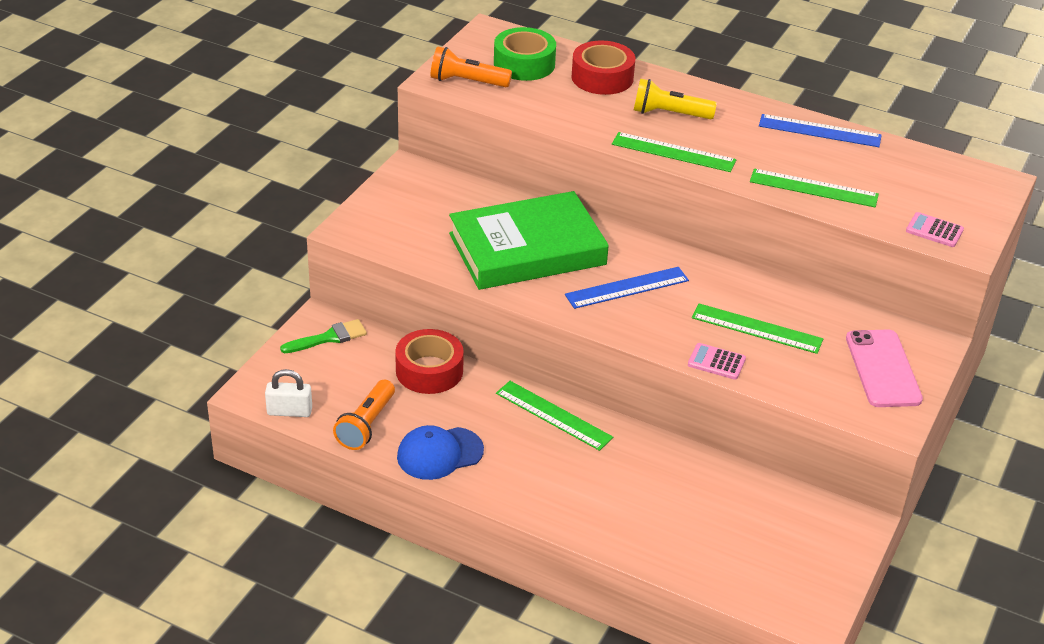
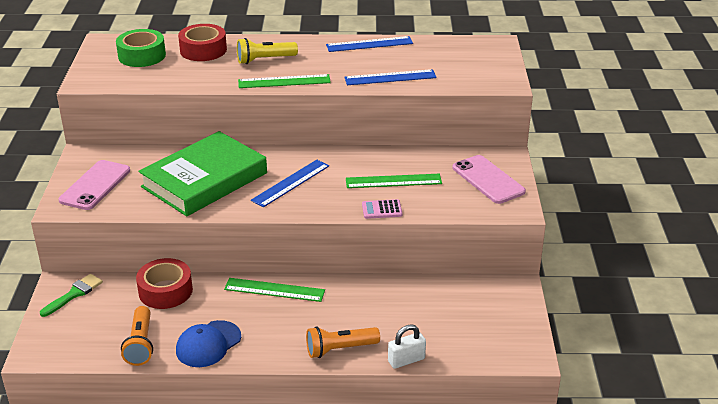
camera: 25 degrees left, 5 degrees down
white padlock [265,369,312,417] -> white padlock moved to [388,324,426,369]
orange flashlight [431,46,512,87] -> orange flashlight moved to [306,326,380,358]
green ruler [750,169,879,207] -> blue ruler [344,69,437,85]
pink calculator [906,212,964,247] -> none
none -> pink phone [59,160,130,210]

